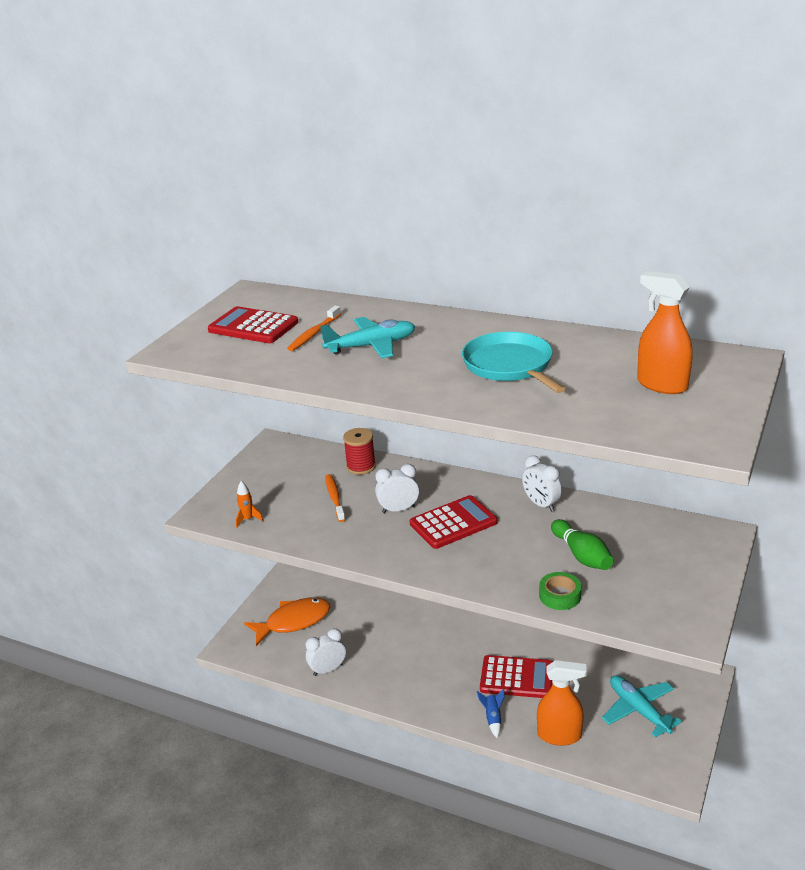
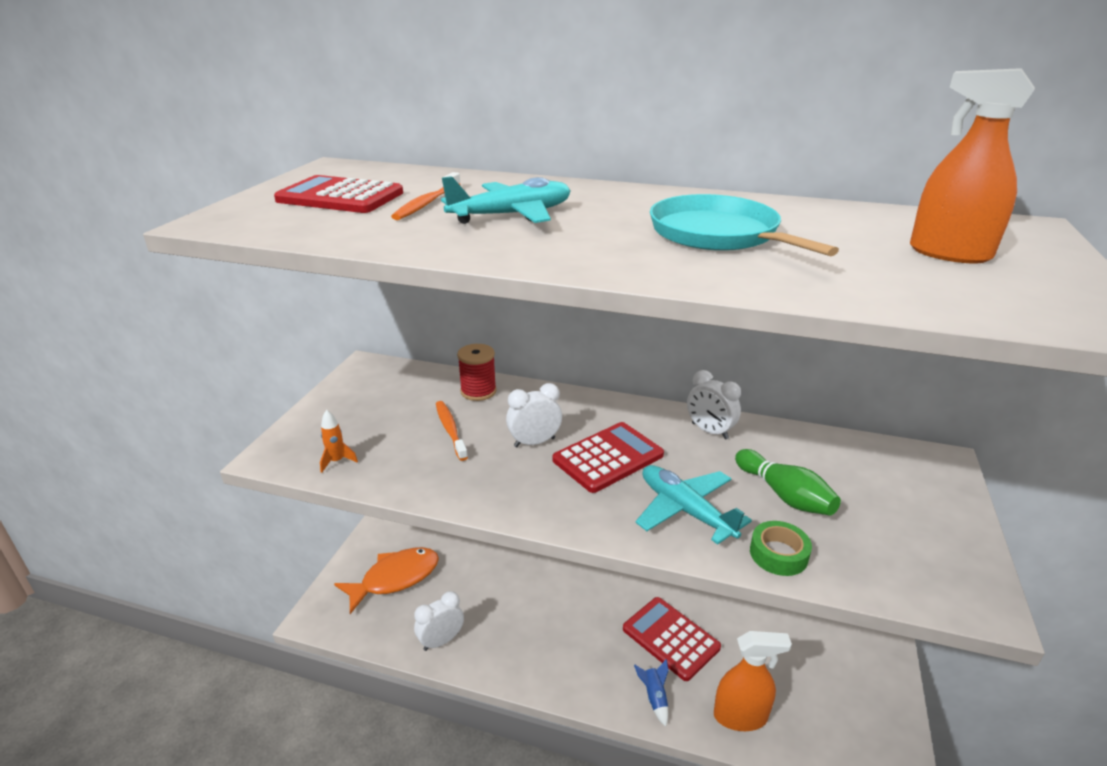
camera: 10 degrees left, 0 degrees up
red calculator [480,655,553,698] -> red calculator turned 135 degrees counterclockwise [623,597,721,681]
turquoise plane [602,675,682,738] -> turquoise plane moved to [635,465,752,545]

